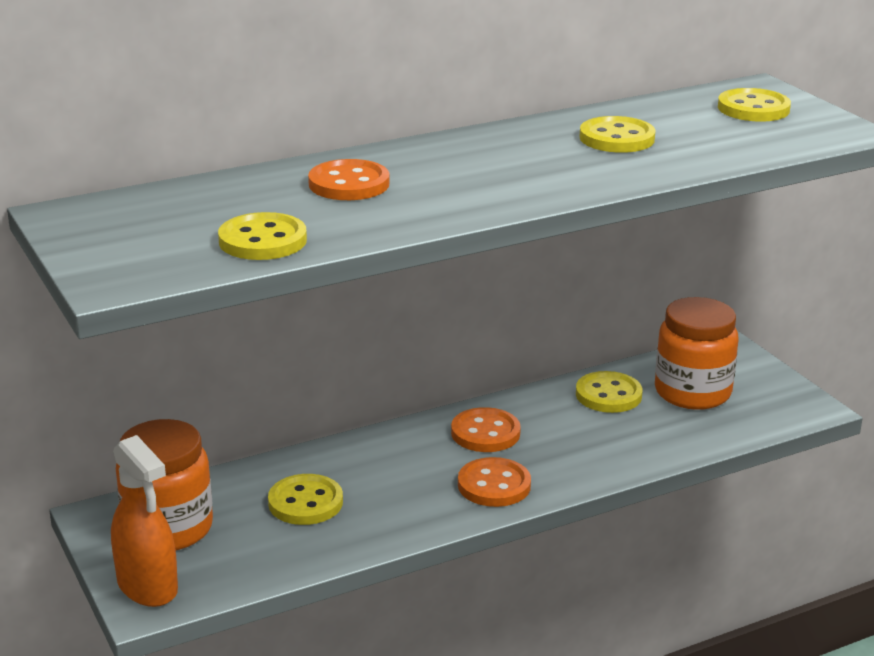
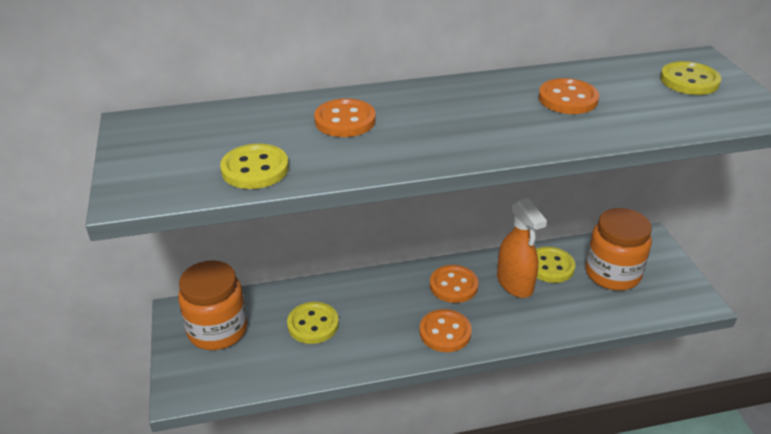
camera: 15 degrees right, 10 degrees up
orange spray bottle [111,435,178,607] -> orange spray bottle moved to [497,198,547,298]
yellow button [580,116,656,153] -> orange button [539,78,599,114]

